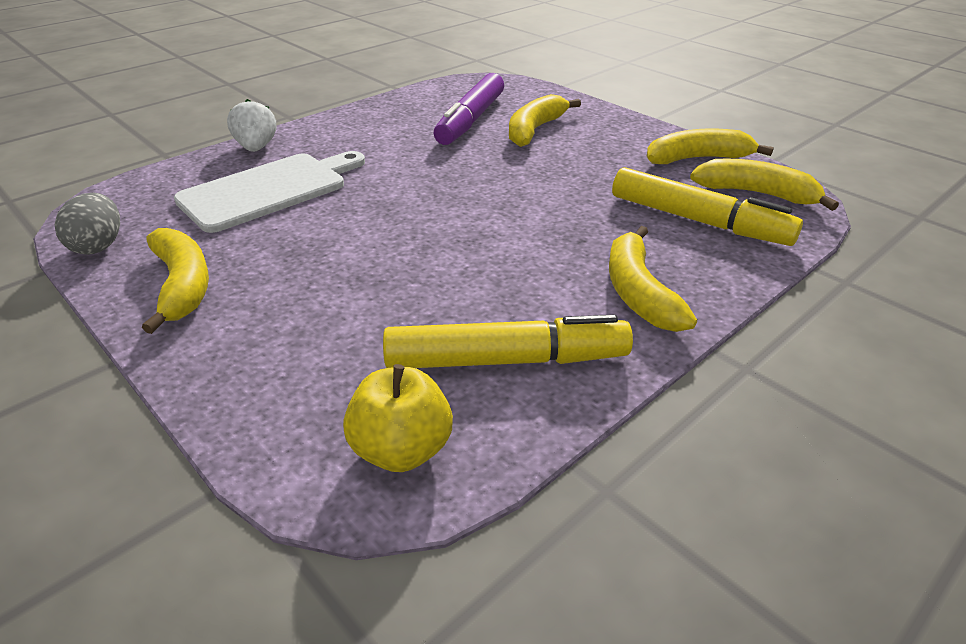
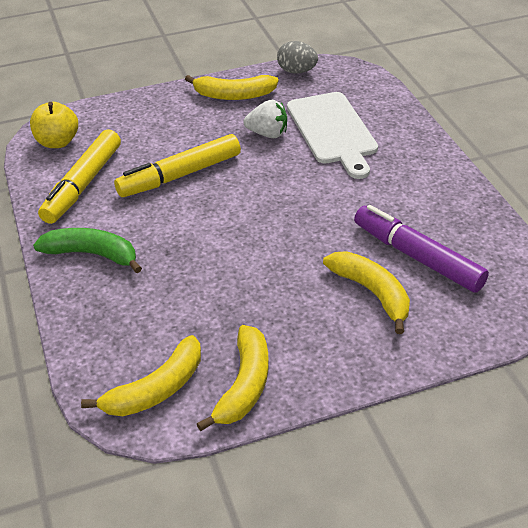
camera: 115 degrees right, 5 degrees up
white strawberry [227,99,276,152] -> white strawberry moved to [243,100,287,138]
yellow banana [609,226,697,332] -> green banana [33,228,142,273]
yellow marker [612,167,803,246] -> yellow marker moved to [114,134,241,197]

